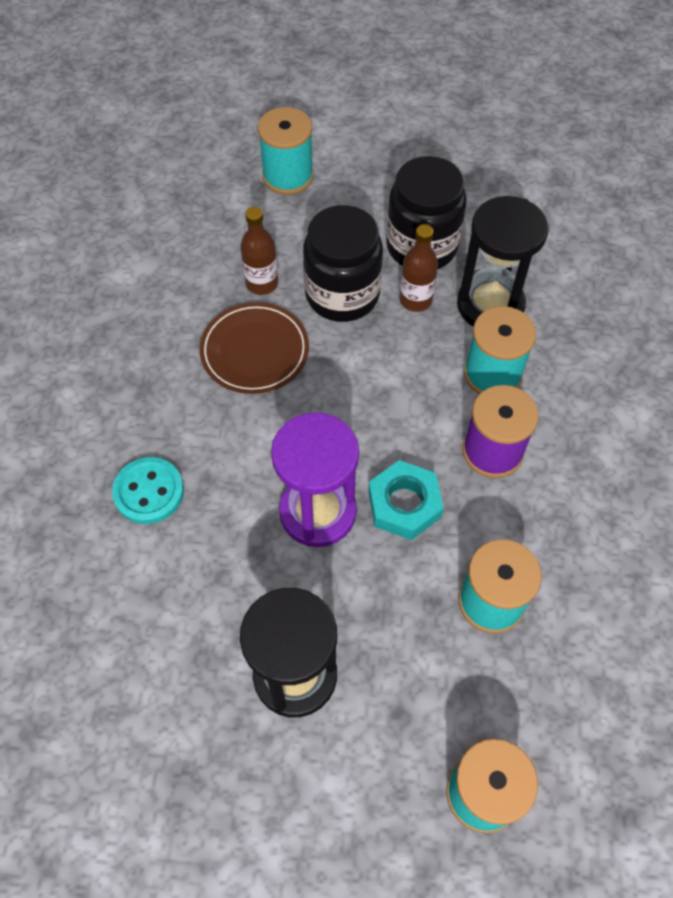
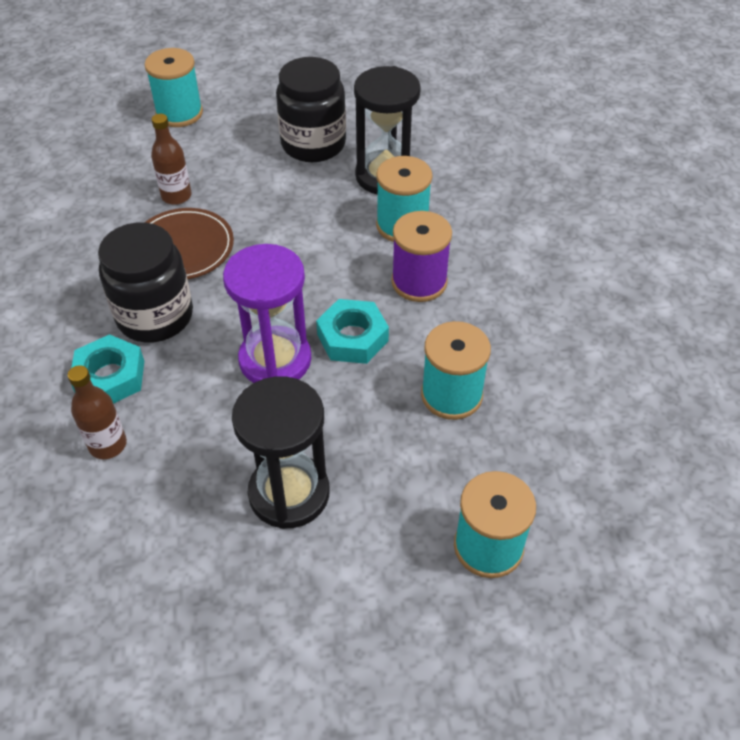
camera: 15 degrees left, 10 degrees down
turquoise button [112,457,184,524] -> turquoise nut [71,334,144,404]
black jar [303,205,383,322] -> black jar moved to [98,222,193,343]
brown bottle [400,224,438,312] -> brown bottle moved to [68,365,127,459]

